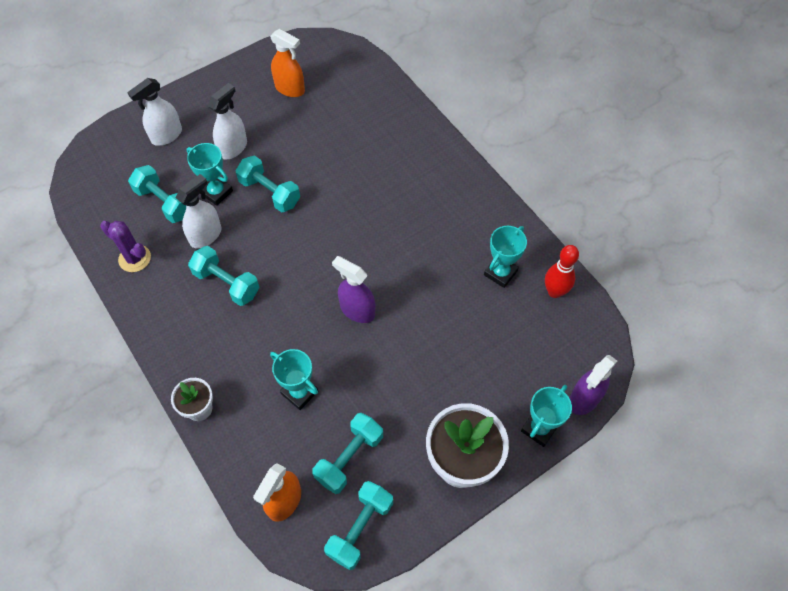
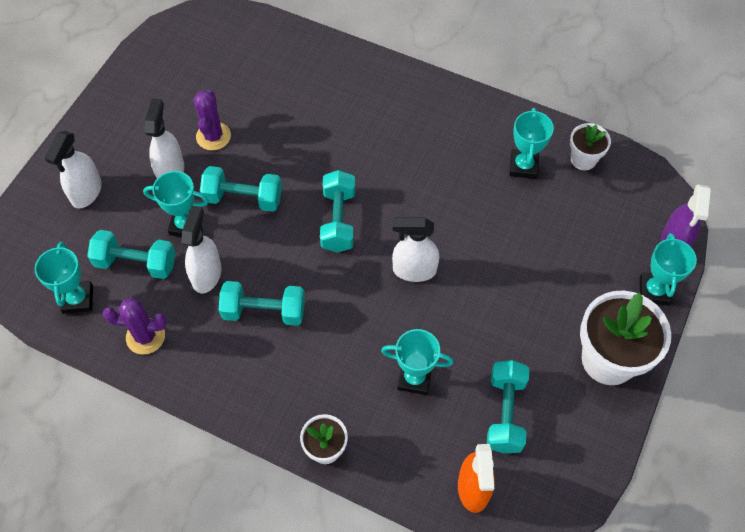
camera: 30 degrees left, 0 degrees up
orange spray bottle [270,29,305,97] -> none
turquoise dumbbell [324,481,393,570] -> turquoise dumbbell moved to [320,170,355,252]
purple spray bottle [332,256,375,323] -> white spray bottle [392,217,440,282]
red bowling pin [545,245,579,298] -> white flower pot [570,123,611,170]
none -> turquoise trophy [35,242,93,314]
none -> purple cactus [194,90,231,150]

